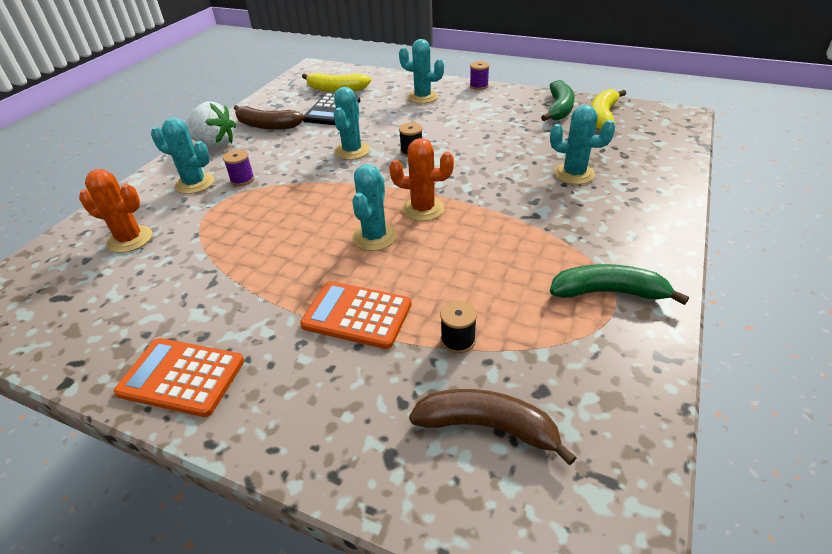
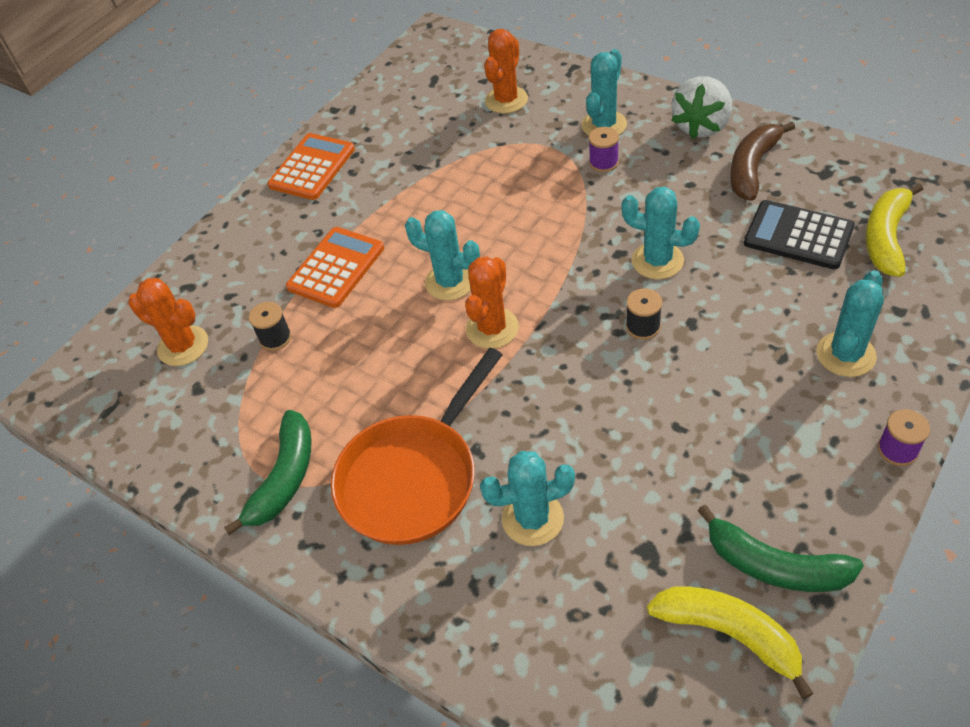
camera: 105 degrees right, 10 degrees up
brown banana [409,389,577,465] -> orange cactus [129,278,208,366]
turquoise cactus [550,105,615,184] -> turquoise cactus turned 45 degrees clockwise [480,451,575,546]
none -> orange pan [331,348,502,545]

